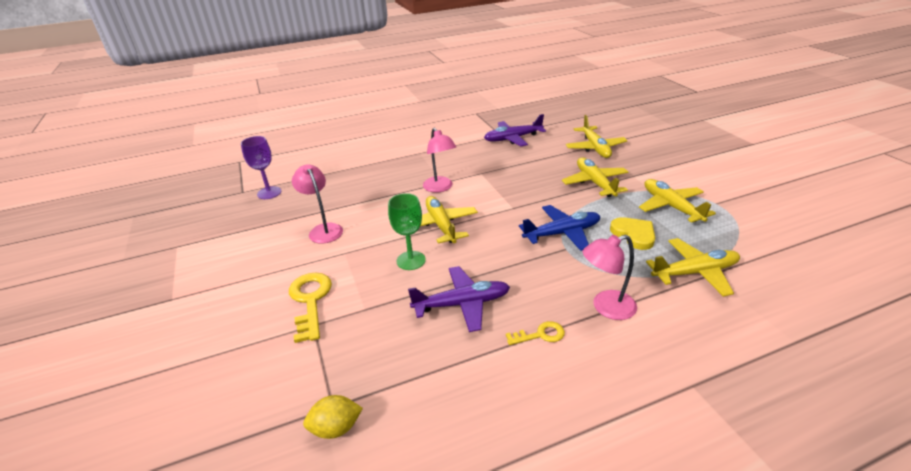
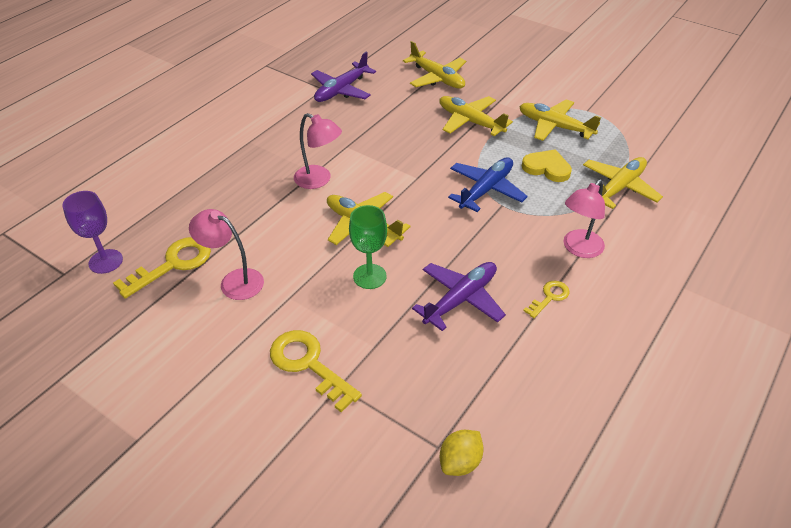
camera: 35 degrees left, 10 degrees up
none -> yellow key [113,237,211,299]

